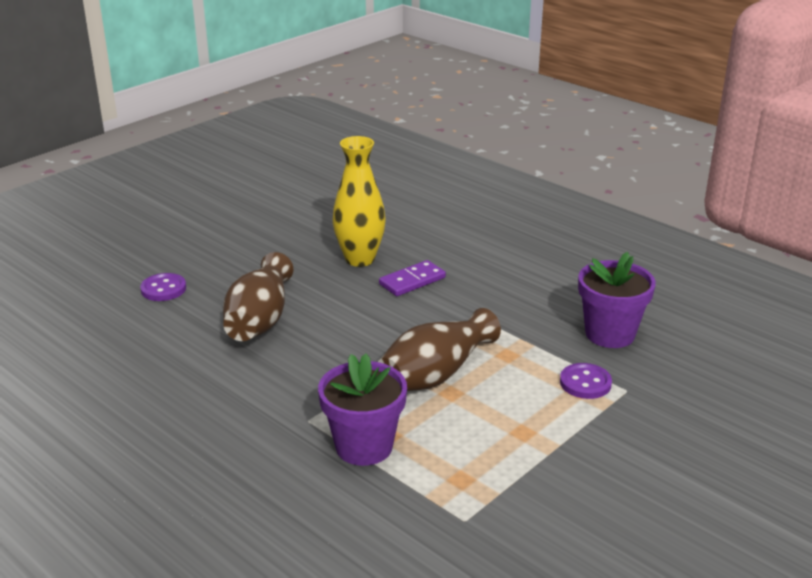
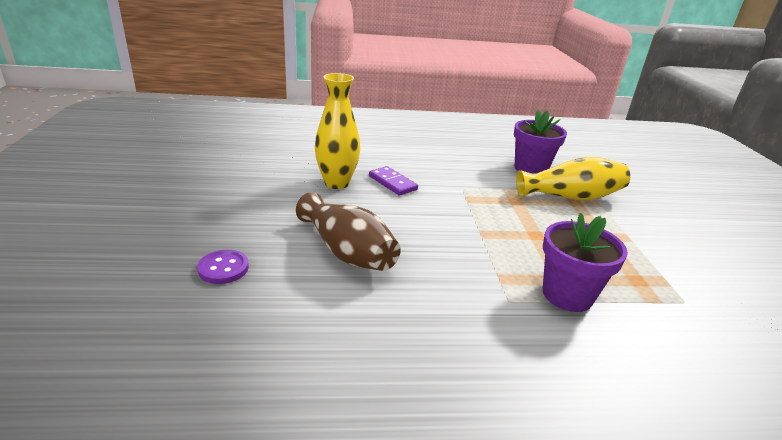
camera: 50 degrees left, 0 degrees up
brown vase [378,308,501,391] -> none
purple domino [379,260,446,296] -> purple domino turned 45 degrees counterclockwise [369,166,418,196]
purple button [560,363,612,399] -> yellow vase [516,157,630,200]

